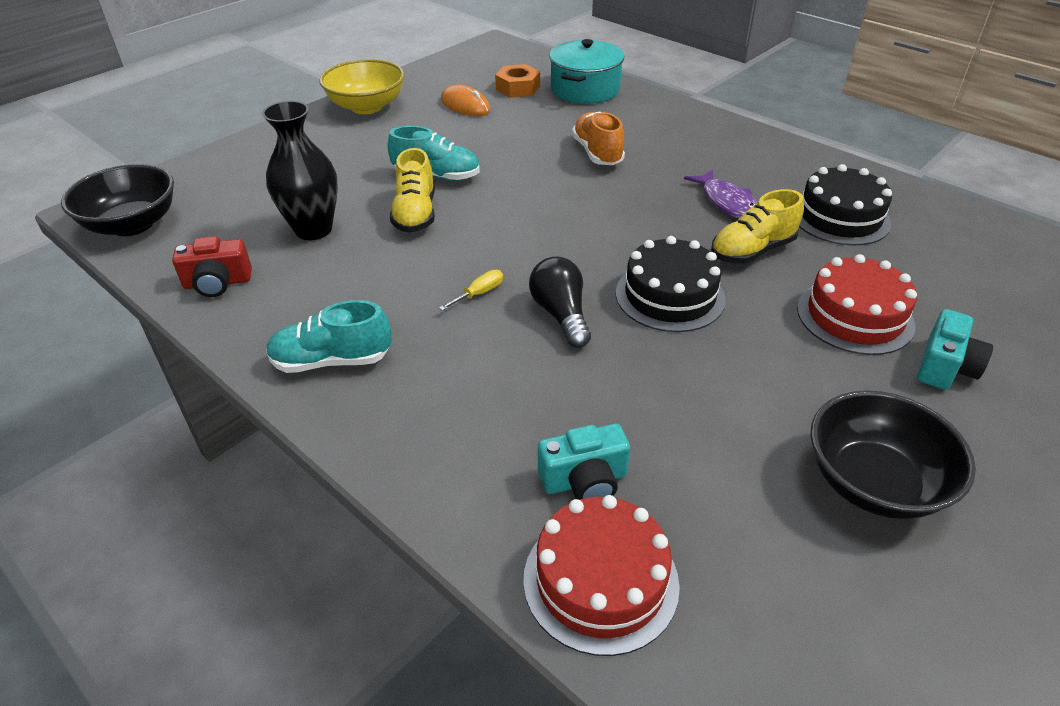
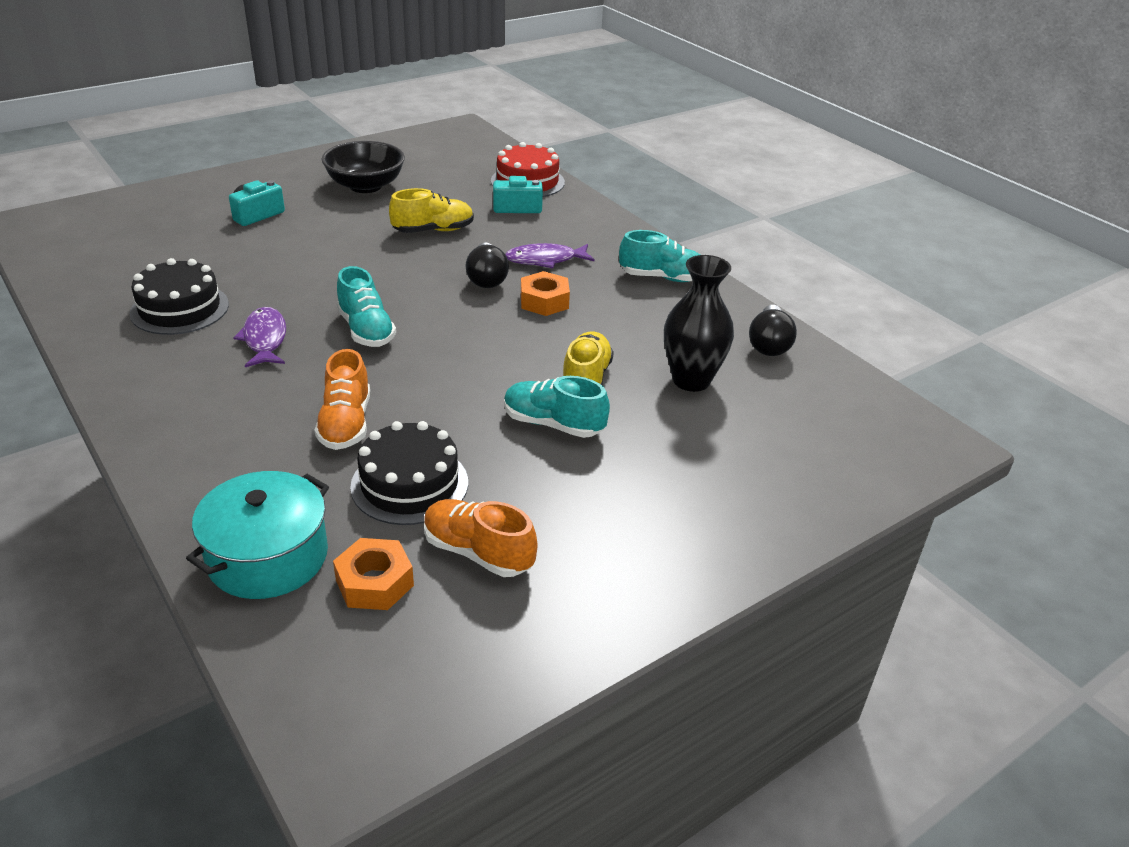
camera: 170 degrees left, 5 degrees down
black bowl [61,164,174,236] -> none
red camera [172,236,252,297] -> black light bulb [749,305,797,356]
yellow bowl [319,59,405,114] -> none
yellow screwdriver [439,270,503,311] -> orange nut [521,271,570,316]
orange mouse [441,84,491,116] -> orange shoe [424,499,537,577]
black cake [616,236,726,332] -> black cake moved to [350,421,468,525]
yellow shoe [711,189,804,264] -> yellow shoe moved to [389,188,474,233]
red cake [797,254,917,355] -> none
none -> turquoise shoe [337,266,396,347]
none -> purple fish [505,243,595,268]

